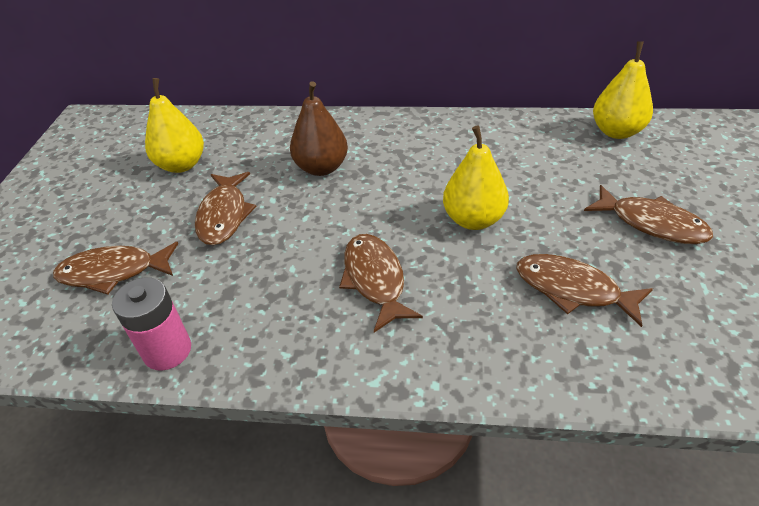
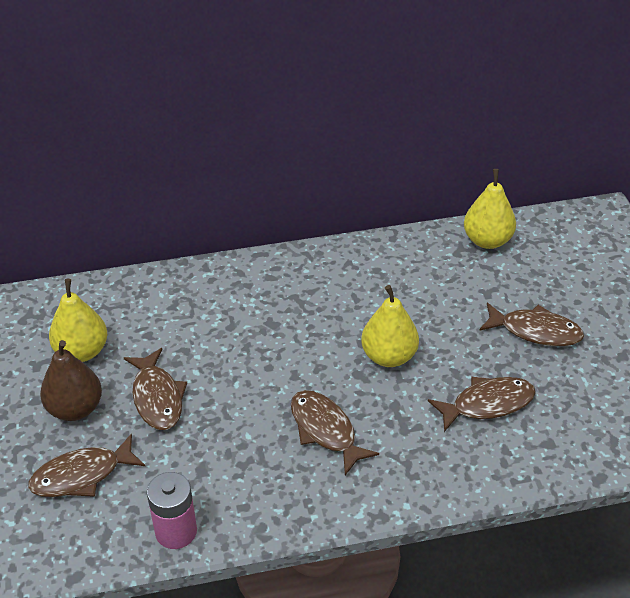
camera: 20 degrees left, 0 degrees up
brown pear [290,81,348,176] -> brown pear moved to [40,340,102,421]
brown fish [516,254,653,327] -> brown fish turned 150 degrees clockwise [428,377,536,432]

